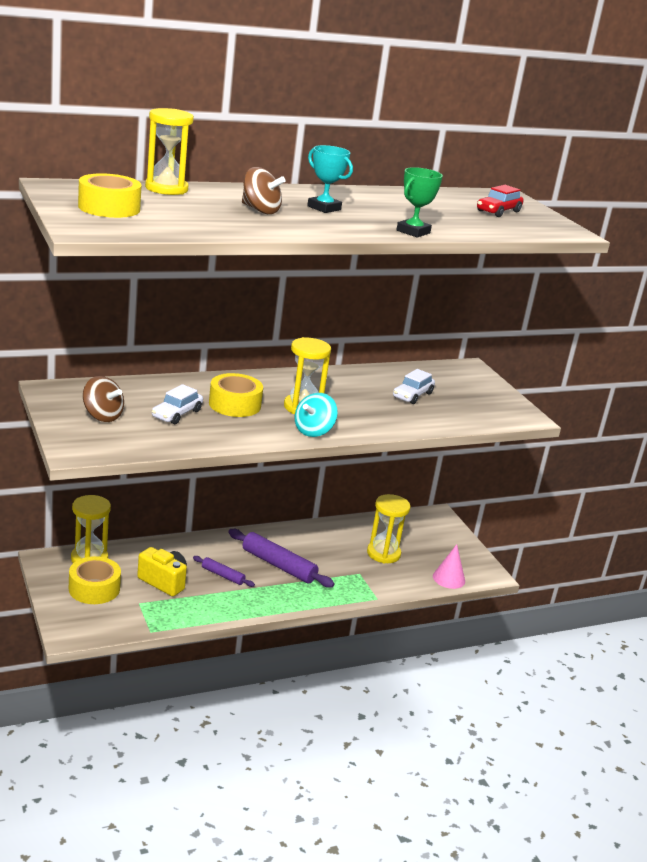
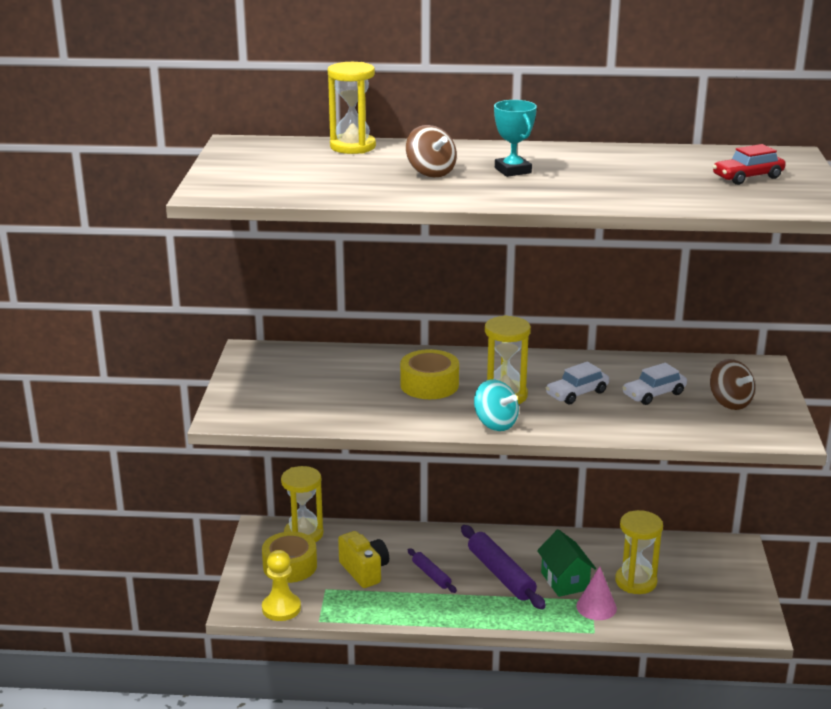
camera: 30 degrees right, 0 degrees up
yellow tape [78,173,142,218] -> none
brown spinning top [83,376,124,422] -> brown spinning top moved to [710,359,755,410]
white car [152,384,203,424] -> white car moved to [546,362,609,405]
turquoise spinning top [295,393,338,437] -> turquoise spinning top turned 105 degrees counterclockwise [474,379,519,431]
green trophy [396,167,443,237] -> none
pink cone [433,544,465,589] -> pink cone moved to [576,566,617,620]
none -> yellow pawn [262,550,301,621]
none -> green house [537,529,596,597]

